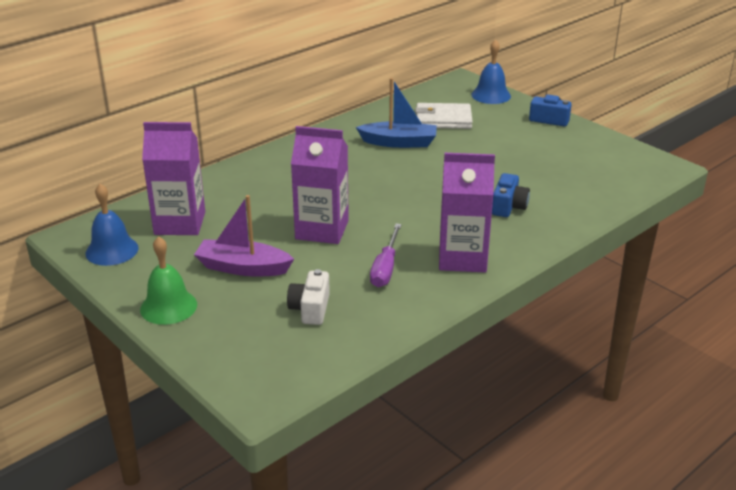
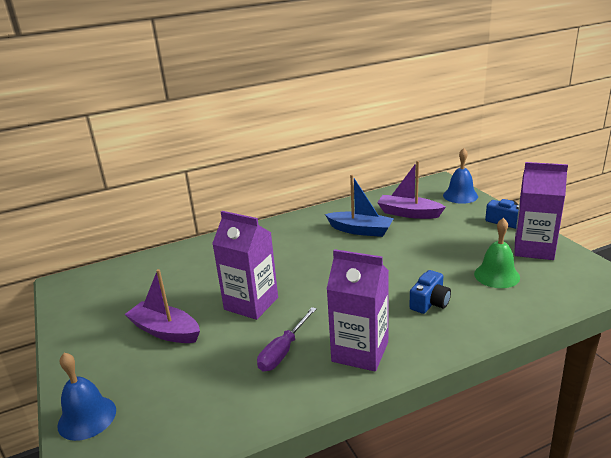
camera: 20 degrees right, 5 degrees down
blue bell [85,184,139,266] -> blue bell moved to [57,353,116,441]
green bell [140,236,197,325] -> green bell moved to [474,218,520,288]
purple carton [142,122,205,235] -> purple carton moved to [514,162,568,260]
white camera [287,269,330,325] -> none
white wallet [415,103,473,129] -> purple boat [377,161,446,219]

